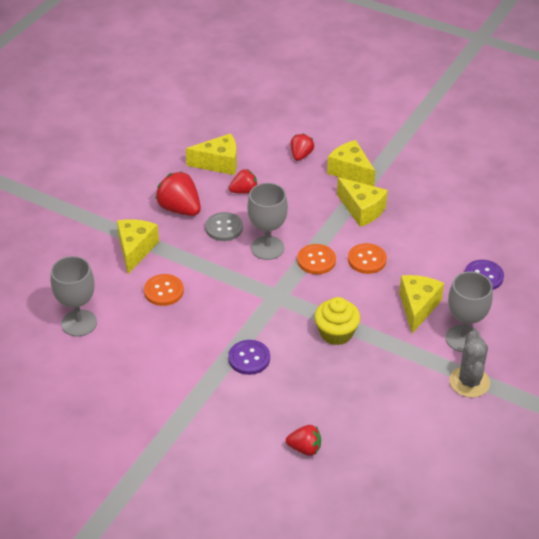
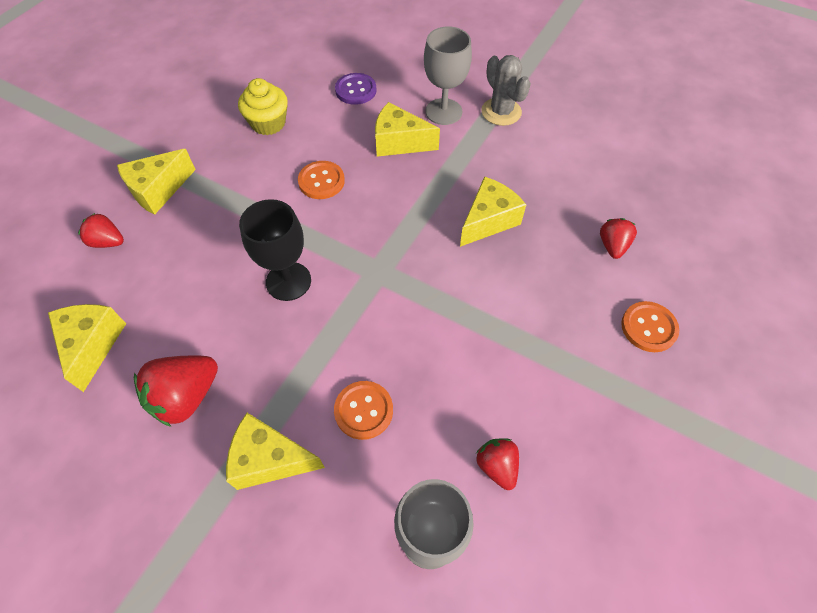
camera: 90 degrees left, 15 degrees up
grey button [205,212,243,241] -> none
purple button [228,340,270,375] -> none
red strawberry [229,169,257,194] -> red strawberry moved to [476,438,519,490]
grey goblet [247,183,288,260] -> black goblet [239,199,311,301]
orange button [297,244,336,274] -> orange button moved to [621,301,679,352]
yellow cupcake [315,297,360,345] -> yellow cupcake moved to [238,78,288,135]
yellow cheese [337,177,388,227] -> yellow cheese moved to [460,176,526,247]
grey cactus [450,331,490,398] -> grey cactus turned 60 degrees clockwise [481,55,531,126]

